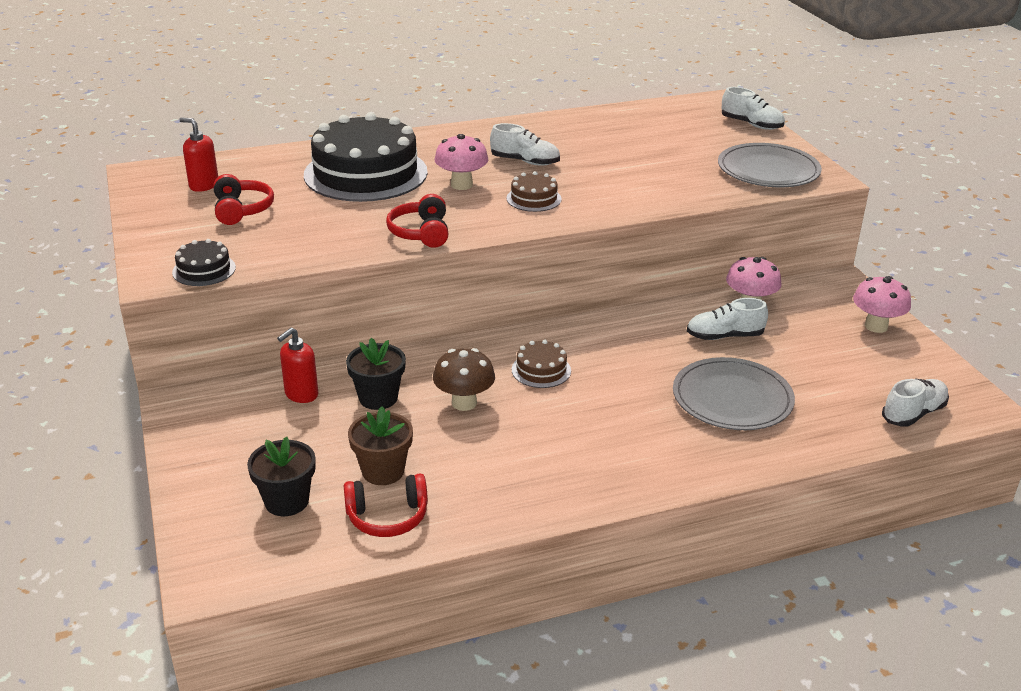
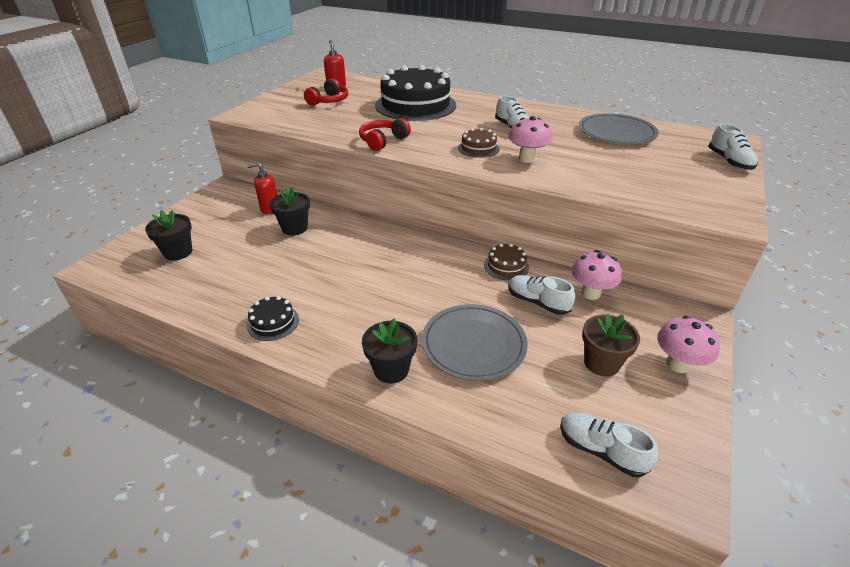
camera: 45 degrees right, 5 degrees up
black cake [172,239,236,286] -> black cake moved to [246,296,299,341]
red headphones [344,474,428,537] -> none
brown flower pot [348,406,413,485] -> brown flower pot moved to [582,313,640,376]
brown mushroom [433,348,495,411] -> none
pink mushroom [435,134,488,190] -> pink mushroom moved to [508,116,552,163]
brown cake [512,340,571,388] -> brown cake moved to [484,244,529,280]
grey plate [718,143,822,187] -> grey plate moved to [579,113,659,144]
white shoe [882,378,949,427] -> white shoe turned 150 degrees counterclockwise [560,413,658,477]
none -> black flower pot [362,319,417,384]

